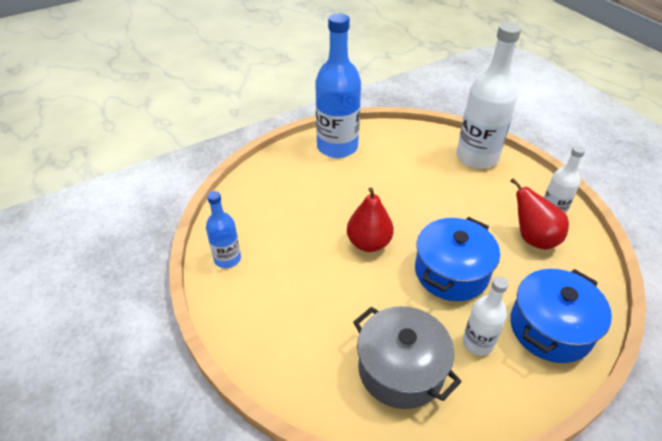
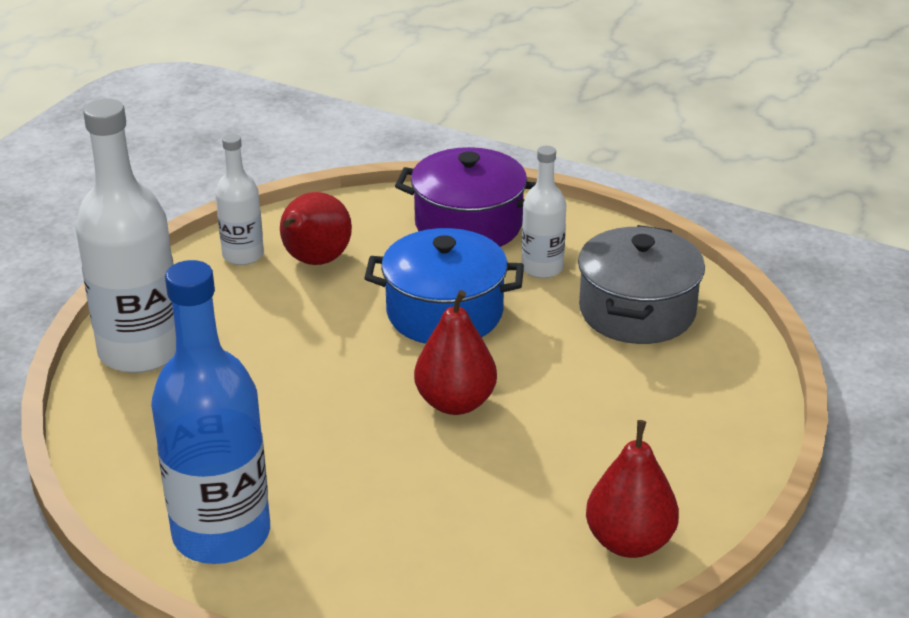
camera: 120 degrees left, 10 degrees down
blue bottle [206,191,241,268] -> red pear [586,420,679,558]
blue pot [510,269,612,363] -> purple pot [395,147,536,247]

